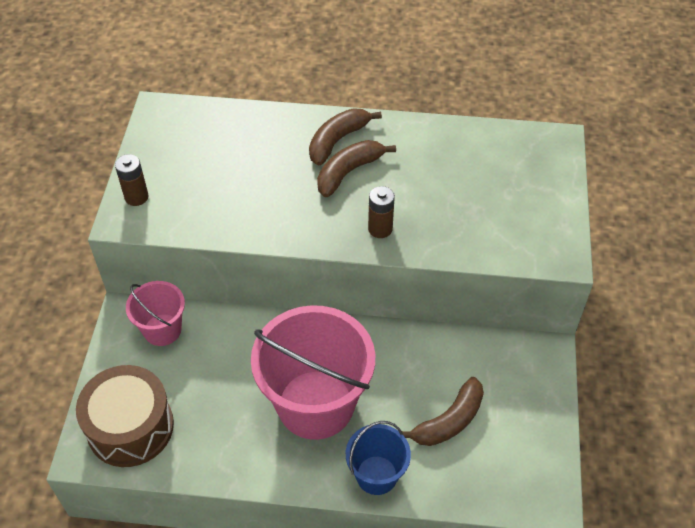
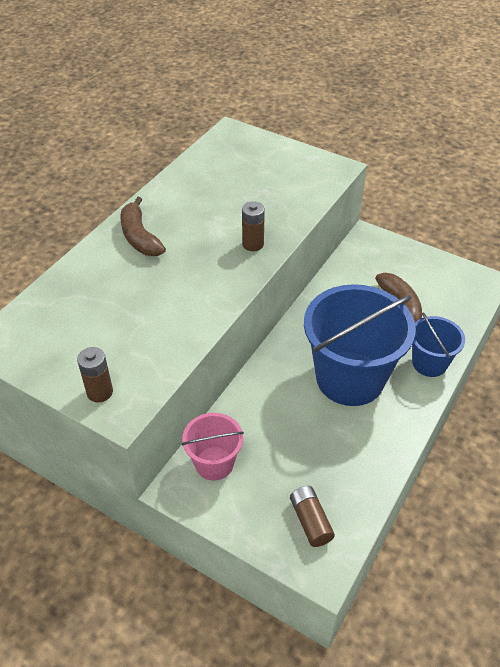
camera: 65 degrees left, 5 degrees down
brown drum [76,365,174,467] -> brown battery [290,486,335,547]
pink bucket [251,305,375,440] -> blue bucket [304,284,416,406]
brown banana [317,140,396,197] -> none

